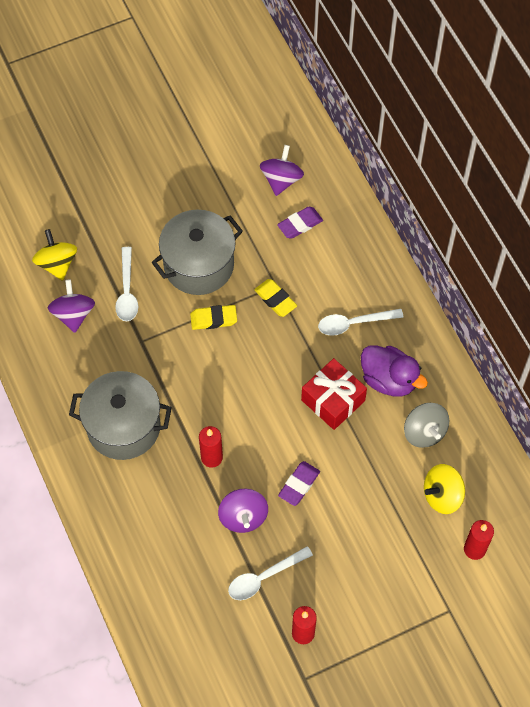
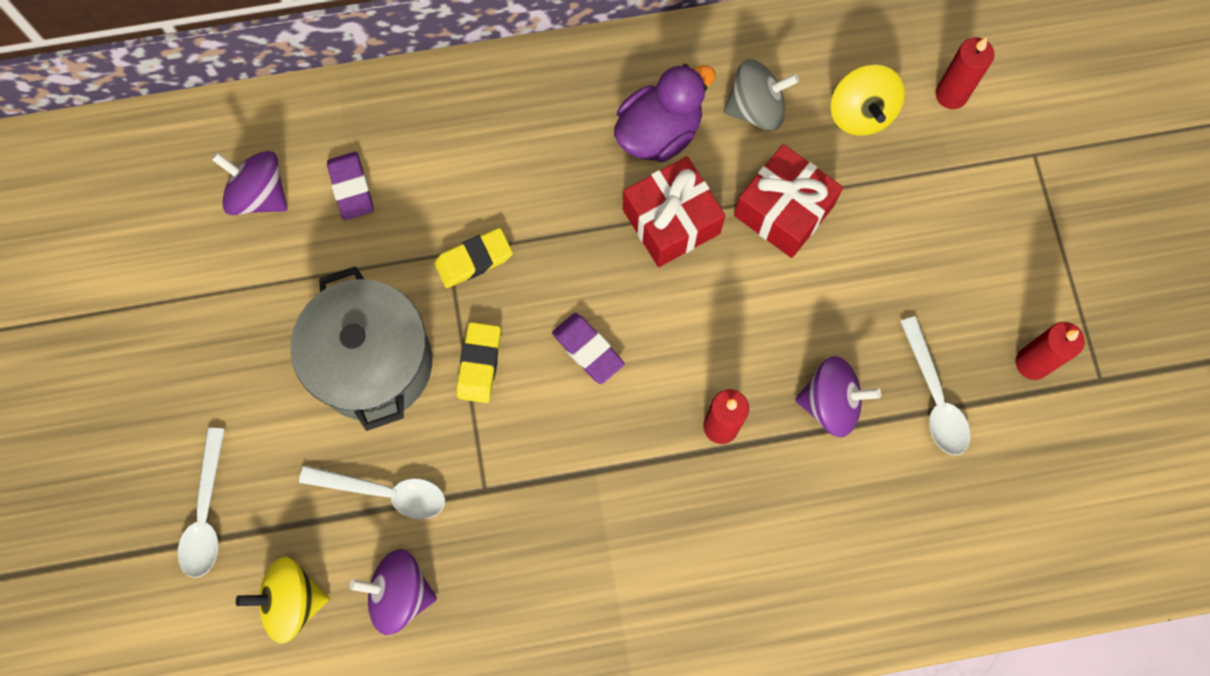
camera: 75 degrees left, 10 degrees up
grey pot [69,371,172,460] -> none
purple eraser [278,461,320,506] -> purple eraser moved to [552,313,625,384]
white spoon [318,309,404,336] -> white spoon moved to [178,428,225,578]
none -> red gift [734,144,843,258]

